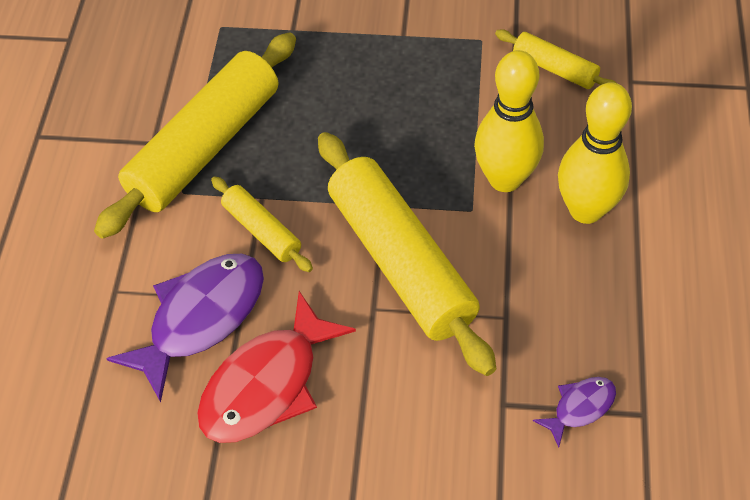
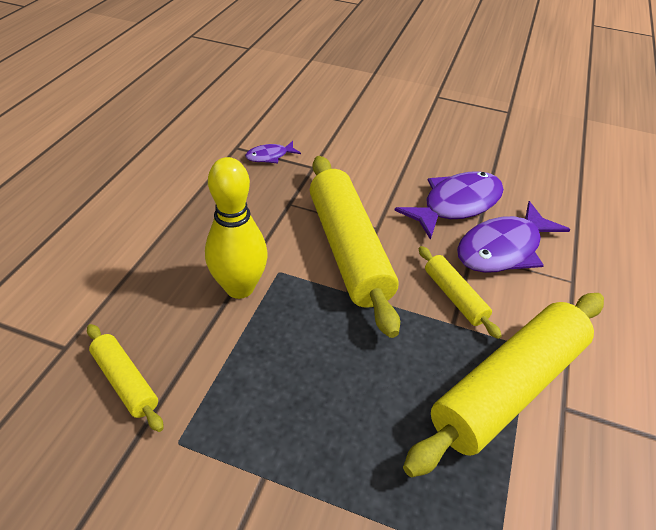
camera: 170 degrees left, 10 degrees down
red fish [197,291,356,443] -> purple fish [394,171,504,240]
yellow bowling pin [558,82,632,224] -> none

